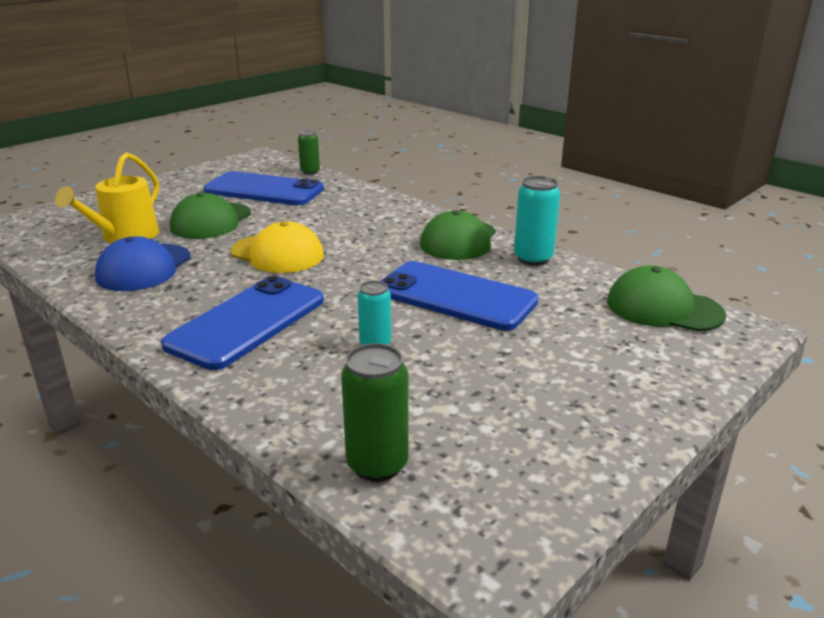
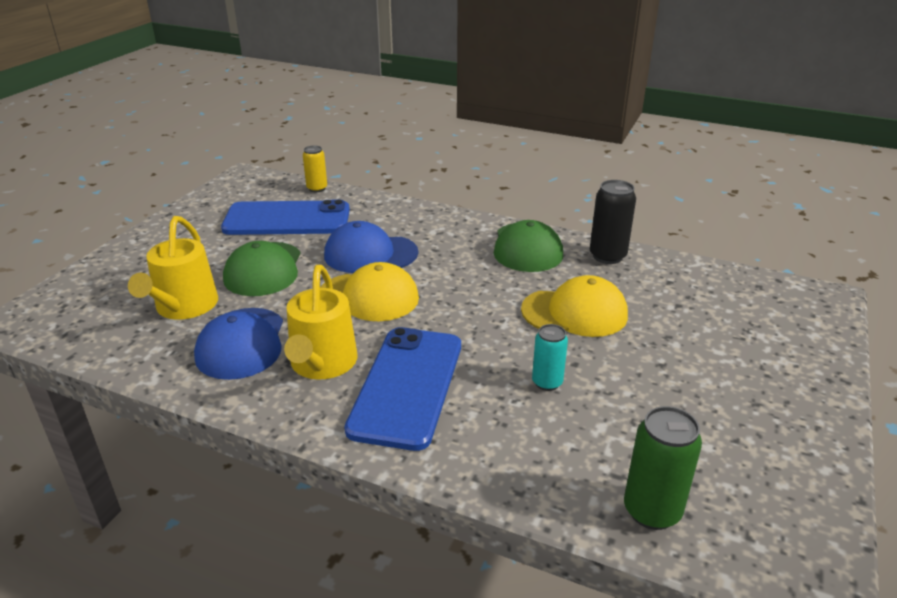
camera: 20 degrees left, 5 degrees up
green can [298,131,320,175] -> yellow can [303,145,327,192]
blue phone [381,261,539,331] -> yellow cap [521,275,628,337]
turquoise can [514,176,560,266] -> black can [590,180,636,264]
green cap [607,265,726,331] -> none
none -> yellow watering can [284,265,357,380]
none -> blue cap [324,221,418,273]

